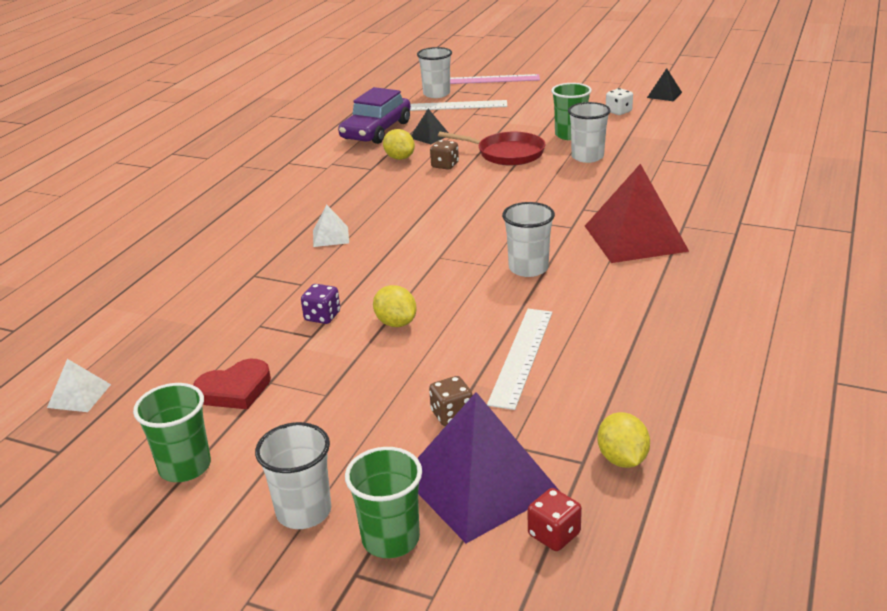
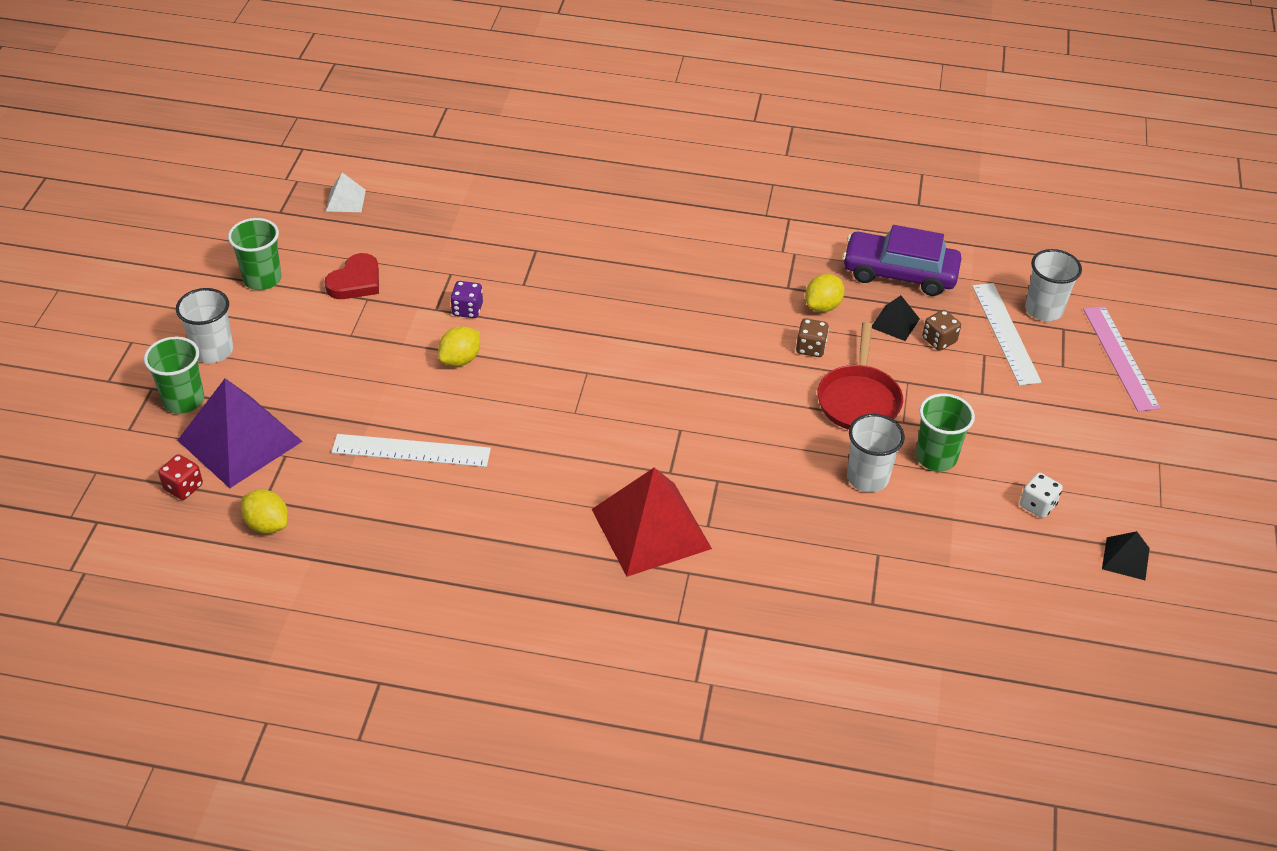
camera: 75 degrees right, 15 degrees up
red heart [193,359,271,409] -> red heart turned 105 degrees counterclockwise [325,253,379,299]
white pyramid [313,205,349,247] -> none
brown dice [429,376,473,426] -> brown dice moved to [922,310,961,351]
white cup [502,202,555,277] -> none
yellow lemon [597,412,650,468] -> yellow lemon turned 60 degrees clockwise [241,490,288,534]

